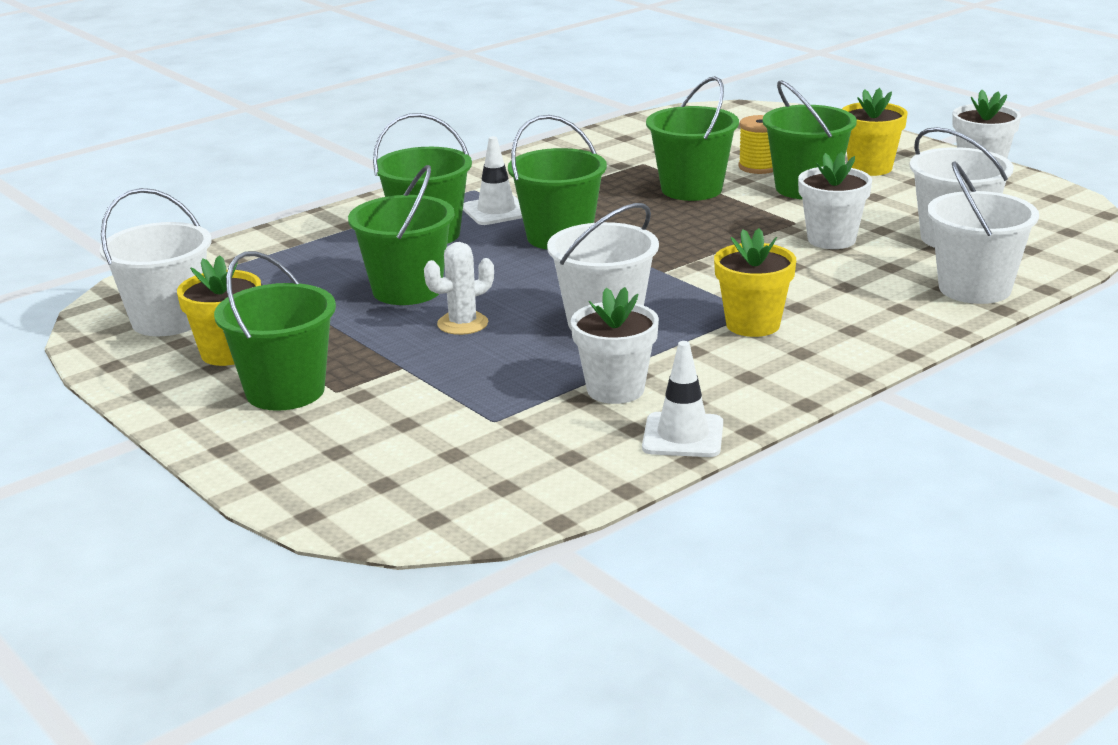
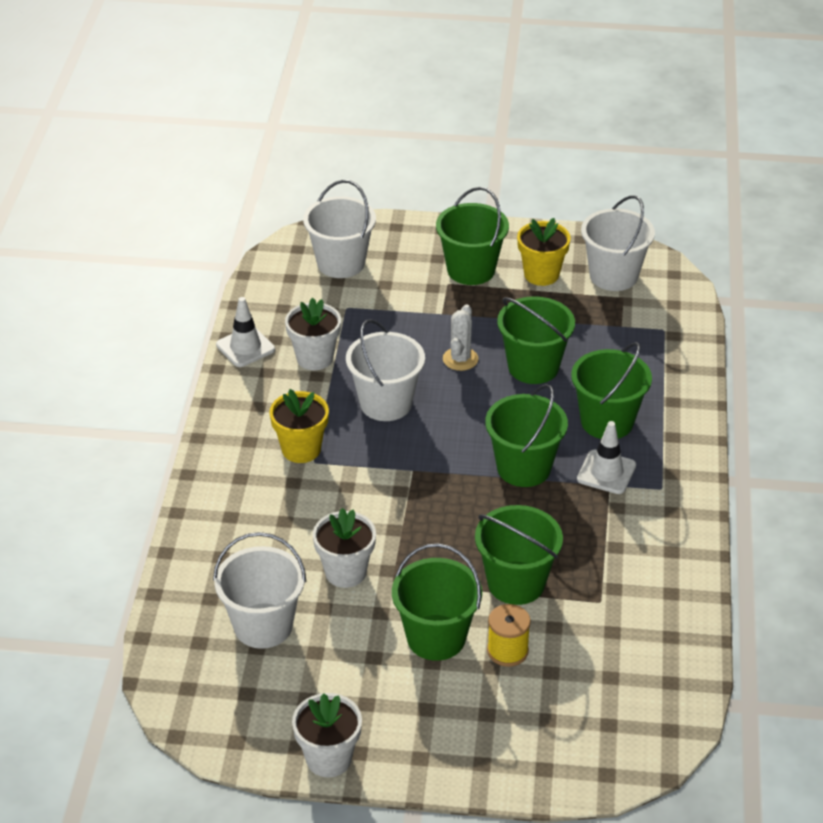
camera: 135 degrees right, 15 degrees up
yellow flower pot [842,88,908,176] -> none
white bucket [927,161,1039,304] -> white bucket moved to [303,180,376,278]

